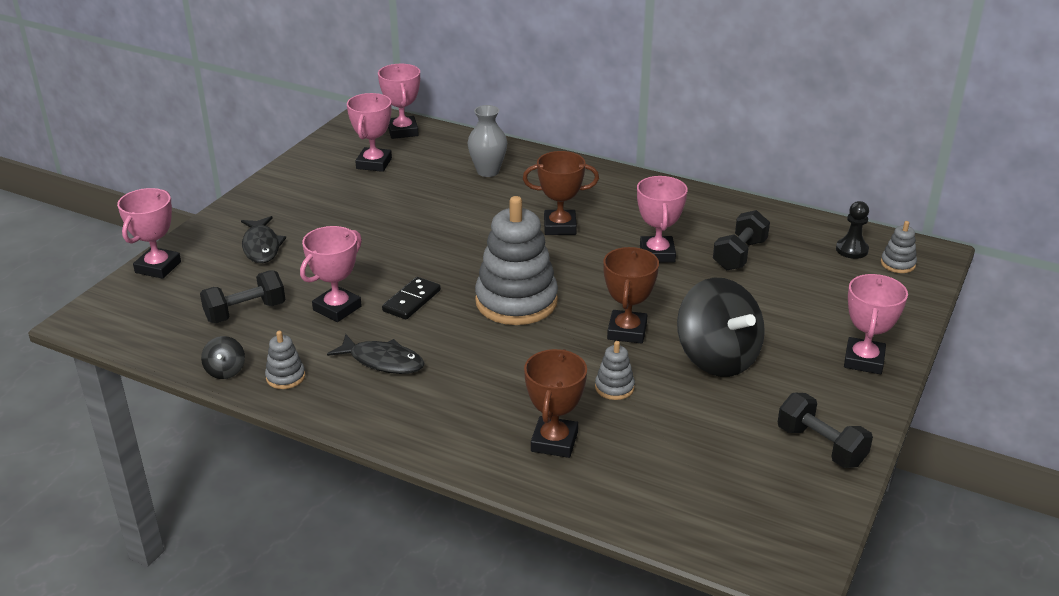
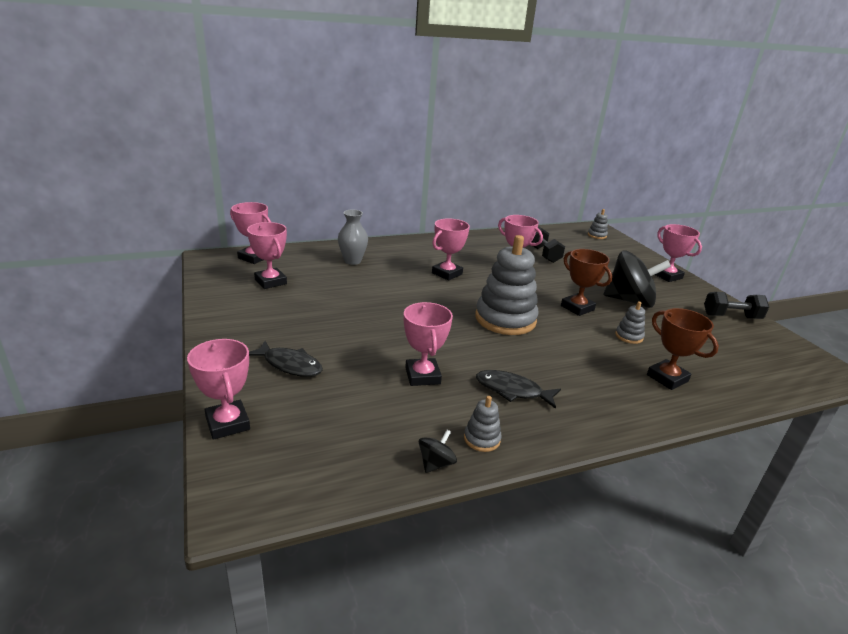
camera: 50 degrees left, 5 degrees down
black dumbbell [200,271,286,323] -> none
black spinning top [201,336,245,379] -> black spinning top turned 90 degrees counterclockwise [419,430,457,473]
black fish [327,334,424,374] -> black fish turned 135 degrees counterclockwise [476,370,561,409]
black domino [382,277,441,319] -> none
brown trophy [523,151,599,235] -> pink trophy [432,218,470,281]
black pawn [836,201,869,259] -> none

